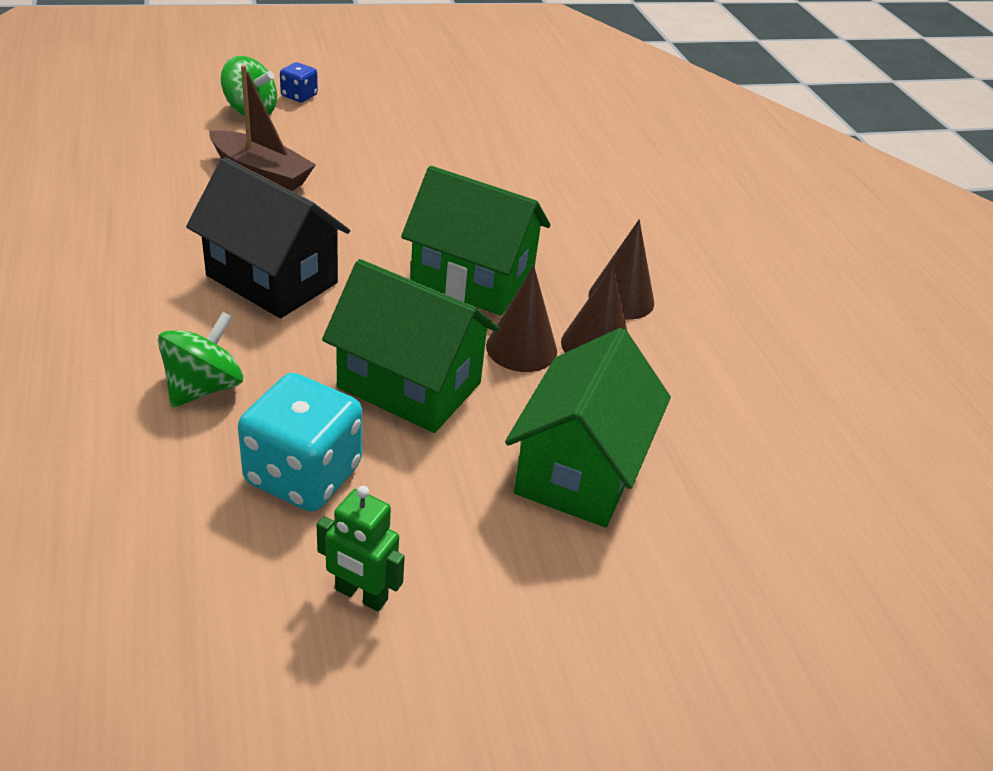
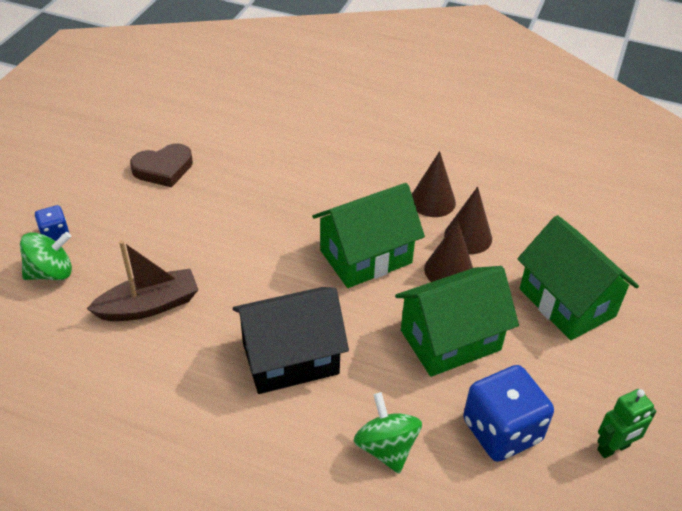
camera: 50 degrees left, 5 degrees up
turquoise dice [238,373,362,512] -> blue dice [463,365,554,462]
none -> brown heart [130,143,193,187]

